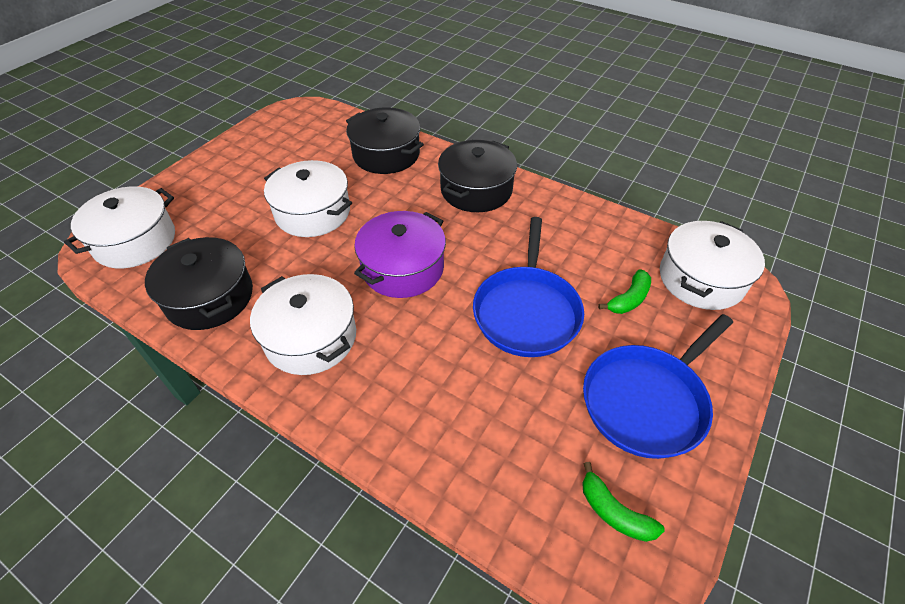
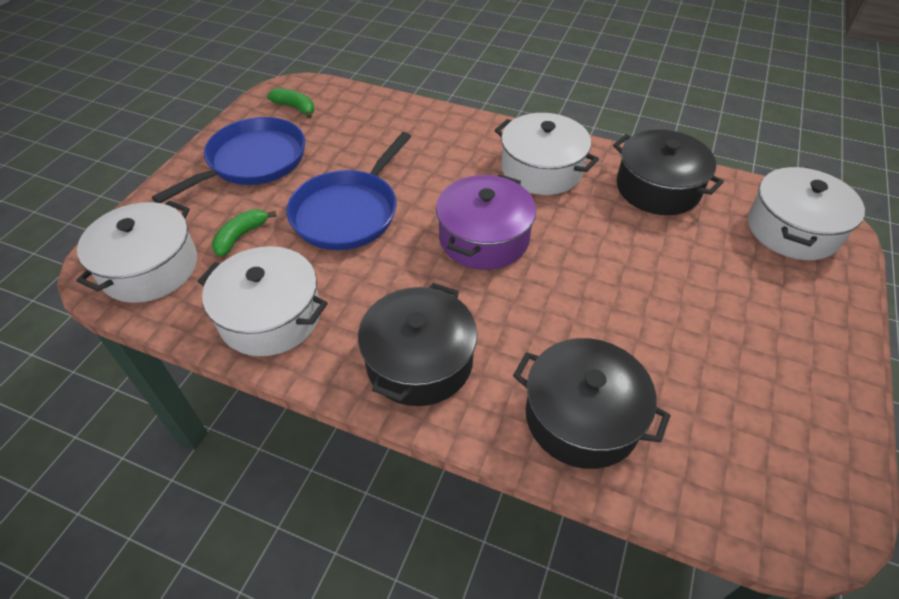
camera: 170 degrees right, 0 degrees up
white pot [264,160,352,237] -> white pot moved to [198,246,328,356]
blue pan [473,217,584,357] -> blue pan turned 150 degrees counterclockwise [286,132,411,250]

